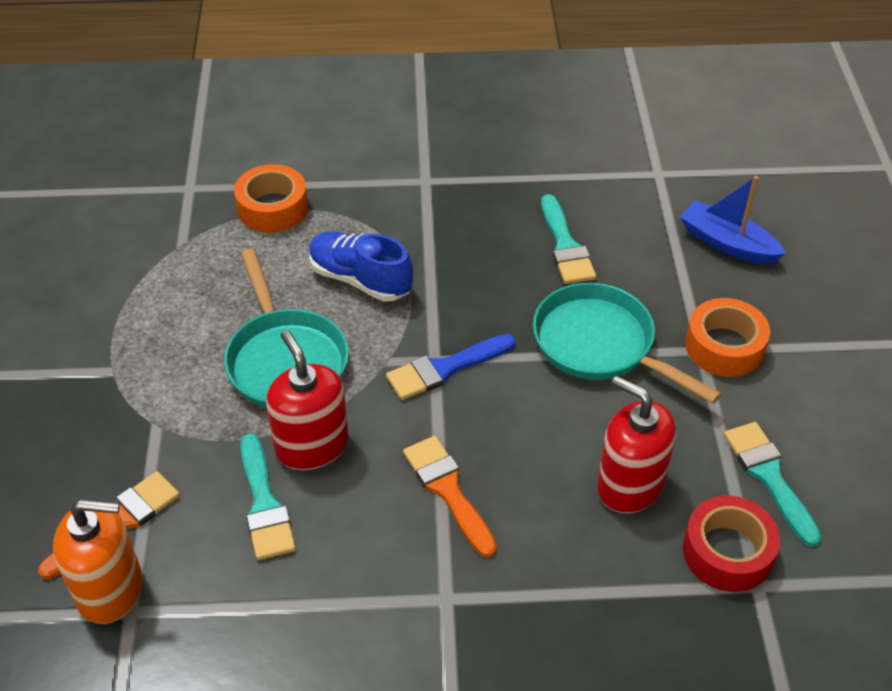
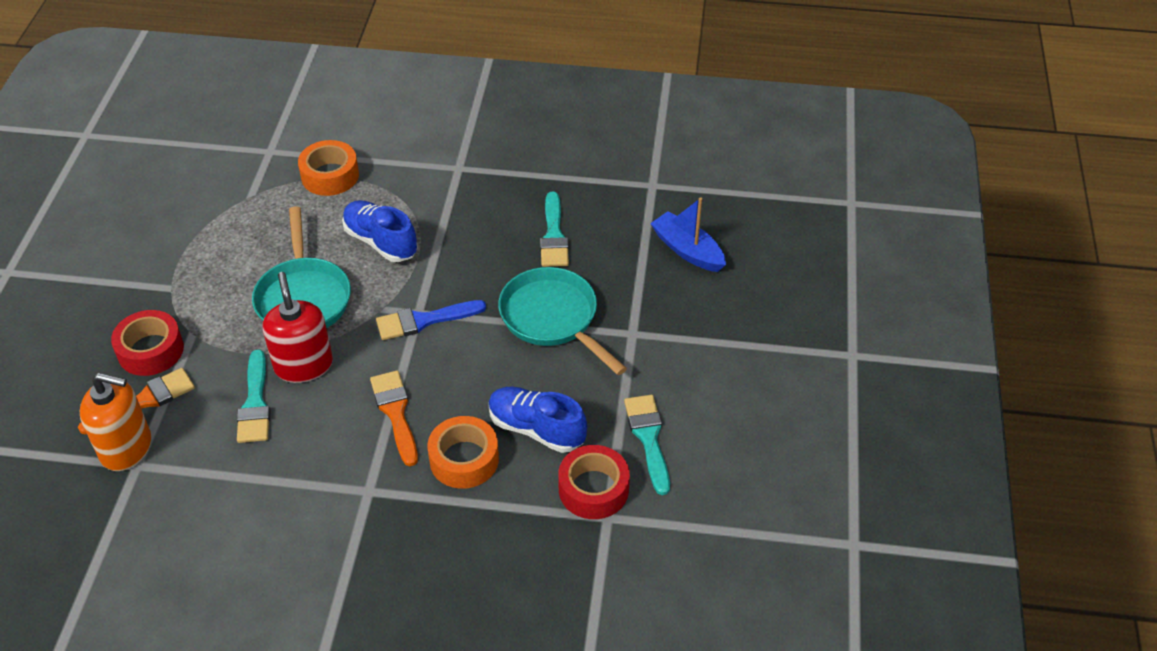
camera: 10 degrees right, 0 degrees up
red soap dispenser [597,376,676,513] -> blue shoe [489,386,587,453]
orange tape [685,298,770,377] -> orange tape moved to [427,416,499,489]
none -> red tape [111,310,184,376]

